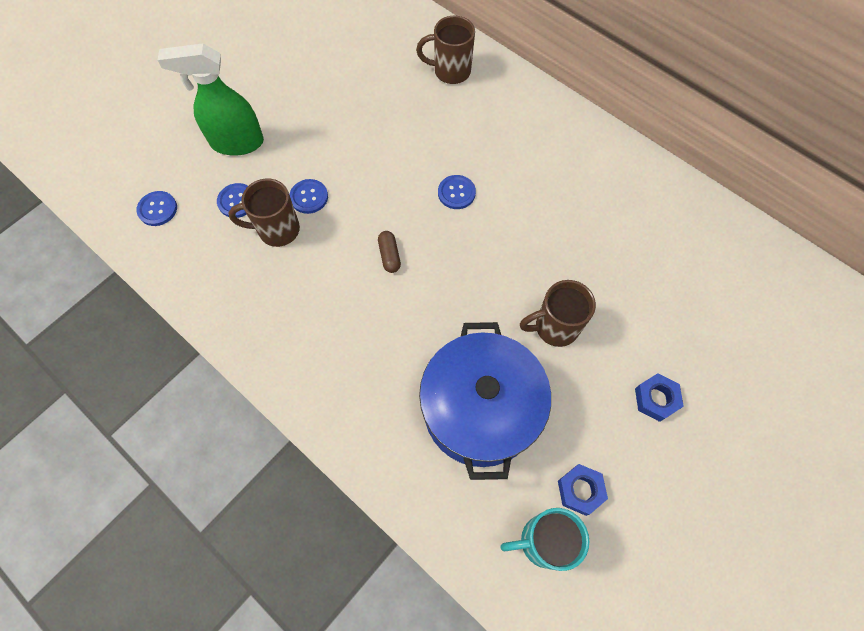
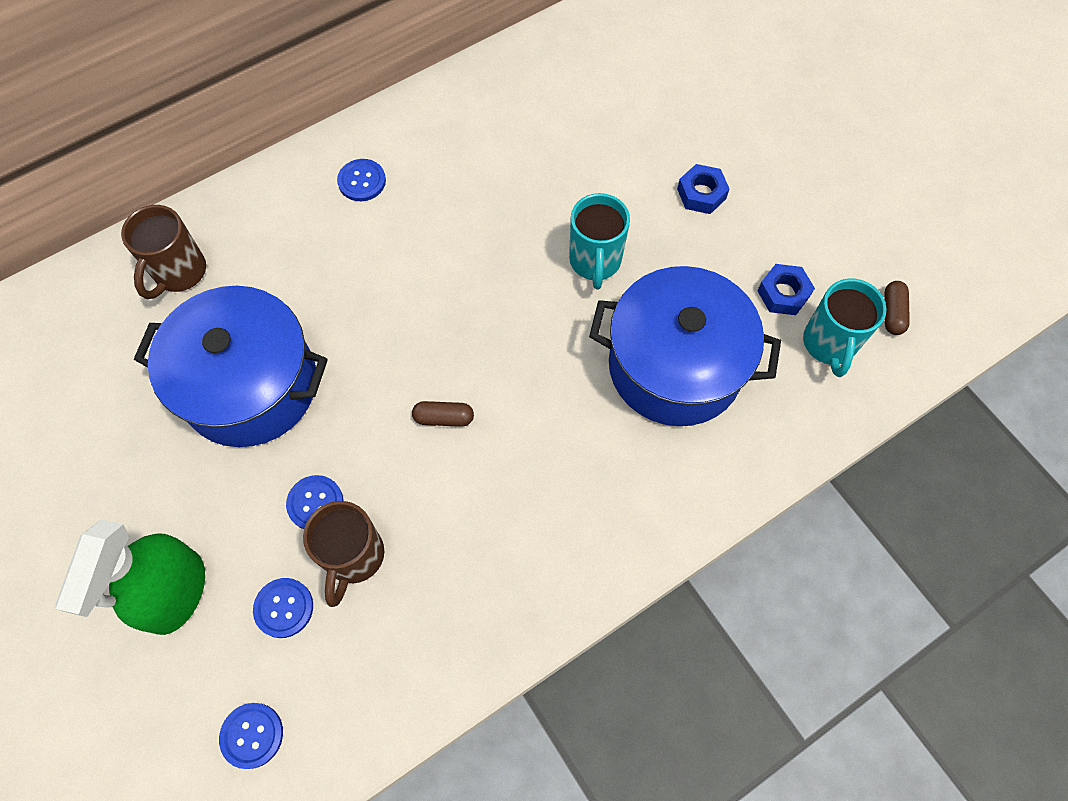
camera: 75 degrees left, 0 degrees up
blue button [438,175,476,209] -> blue button moved to [337,159,386,201]
brown mug [520,280,596,347] -> turquoise mug [569,193,630,289]
none -> blue pot [134,286,328,447]
none -> brown capsule [885,281,910,335]

